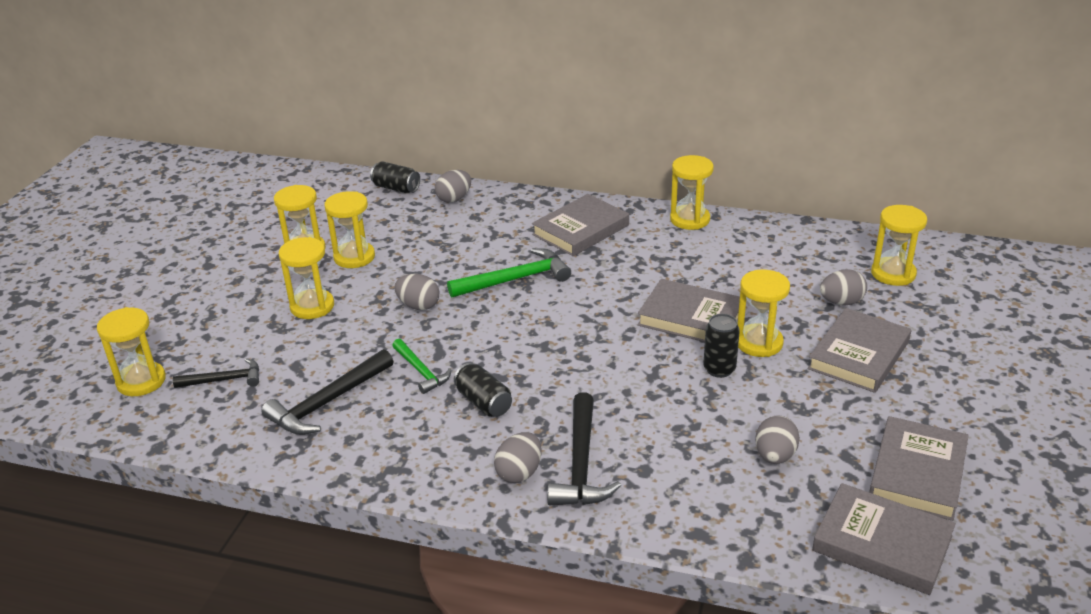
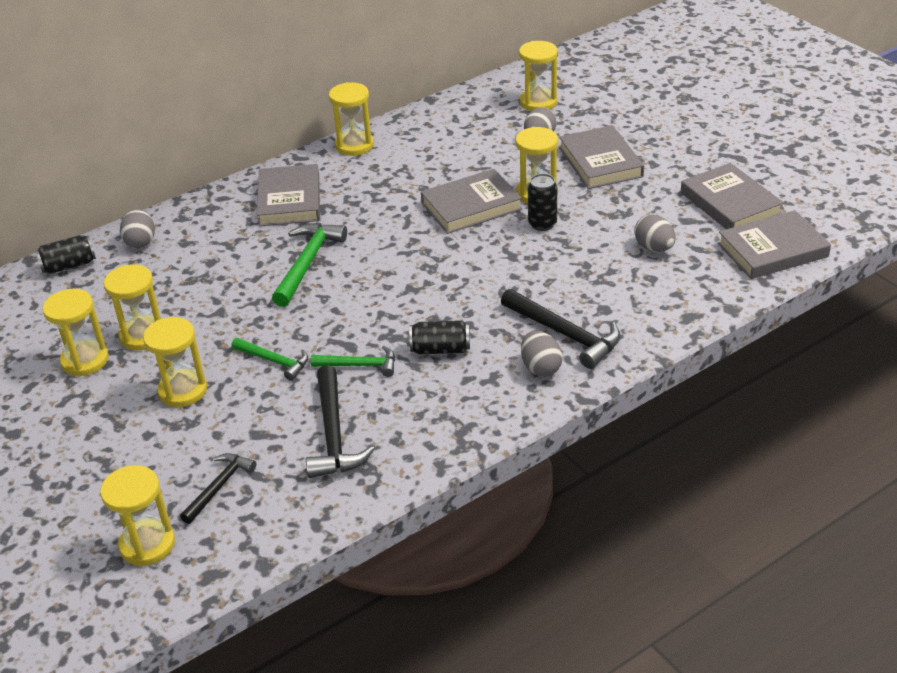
camera: 50 degrees left, 5 degrees up
grey egg [395,274,439,310] -> none
none -> green hammer [232,338,308,381]

